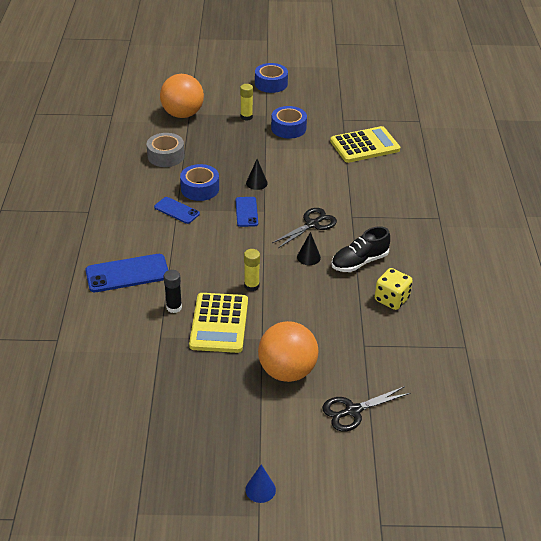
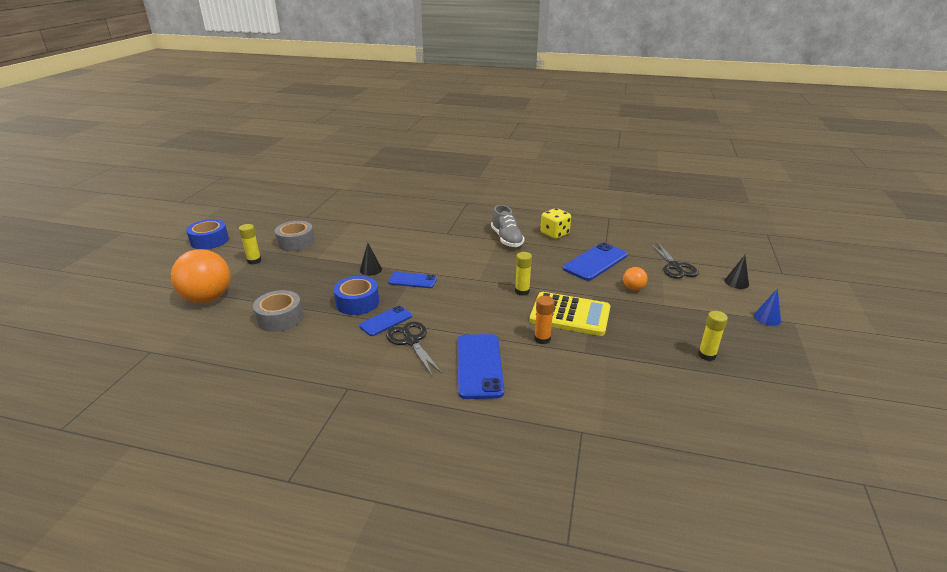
camera: 75 degrees left, 10 degrees down
black glue stick [164,270,182,313] -> orange glue stick [534,296,554,344]
orange ball [258,321,318,382] -> orange ball [623,267,648,291], size x0.46
blue tape [271,106,307,139] -> grey tape [275,221,315,251]
black scissors [272,208,337,248] -> black scissors moved to [386,321,443,377]
black cone [297,232,321,265] -> black cone moved to [725,255,749,289]
yellow calculator [330,126,400,163] -> none
black shoe [331,226,390,272] -> grey shoe [491,205,524,247]
none -> blue phone [563,242,627,281]
none -> yellow glue stick [698,311,728,361]

